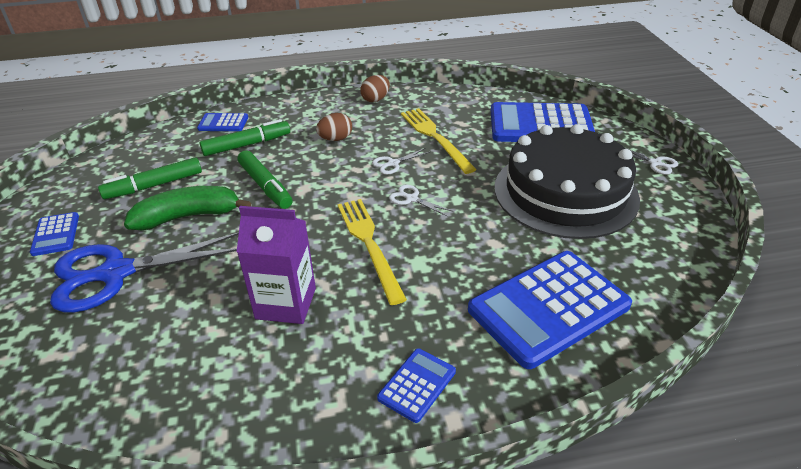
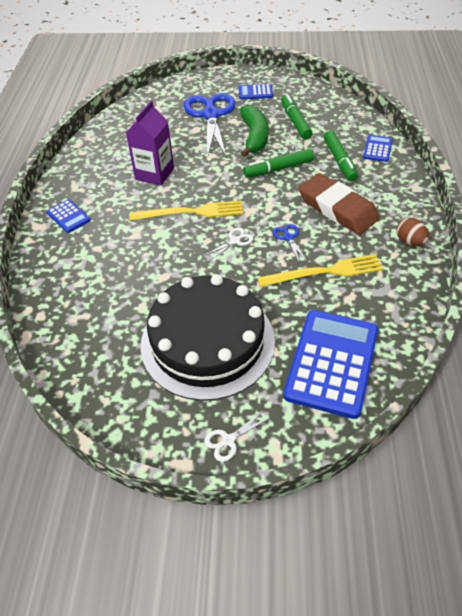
camera: 105 degrees right, 10 degrees up
brown egg [316,113,352,141] -> brown eraser [299,173,380,235]
white scissors [372,148,430,175] -> blue scissors [273,224,307,262]
blue calculator [468,251,632,369] -> none

